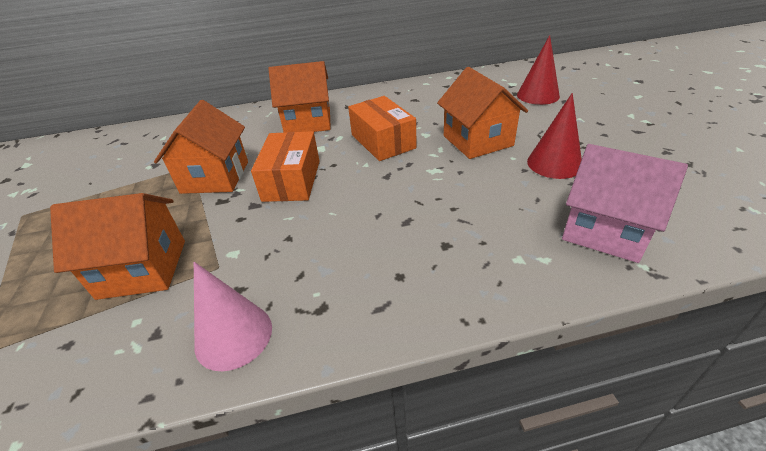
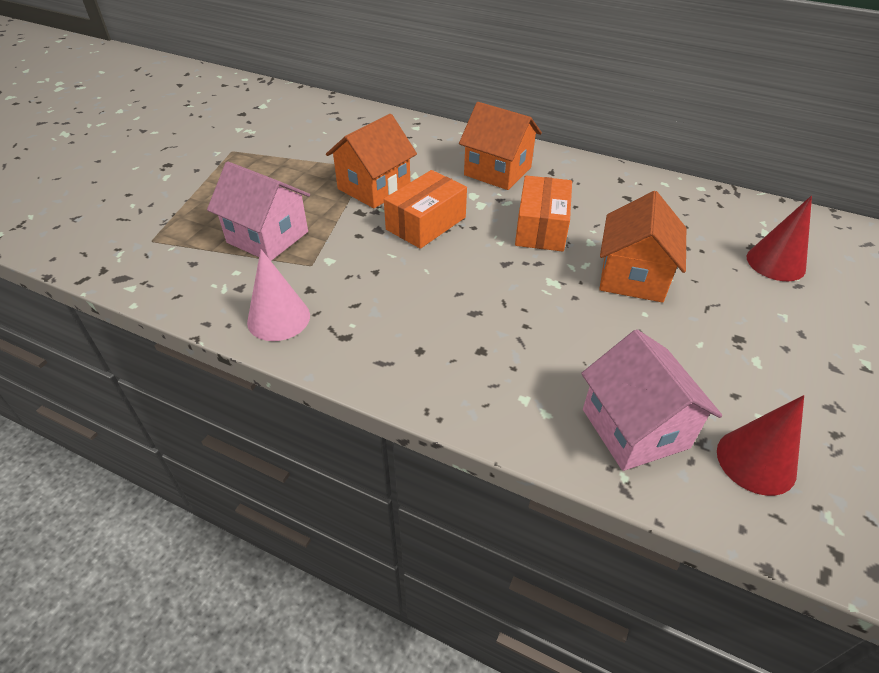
camera: 35 degrees right, 5 degrees up
orange house [50,193,185,300] -> pink house [207,161,310,261]
red cone [527,93,582,179] -> red cone moved to [717,395,804,496]

